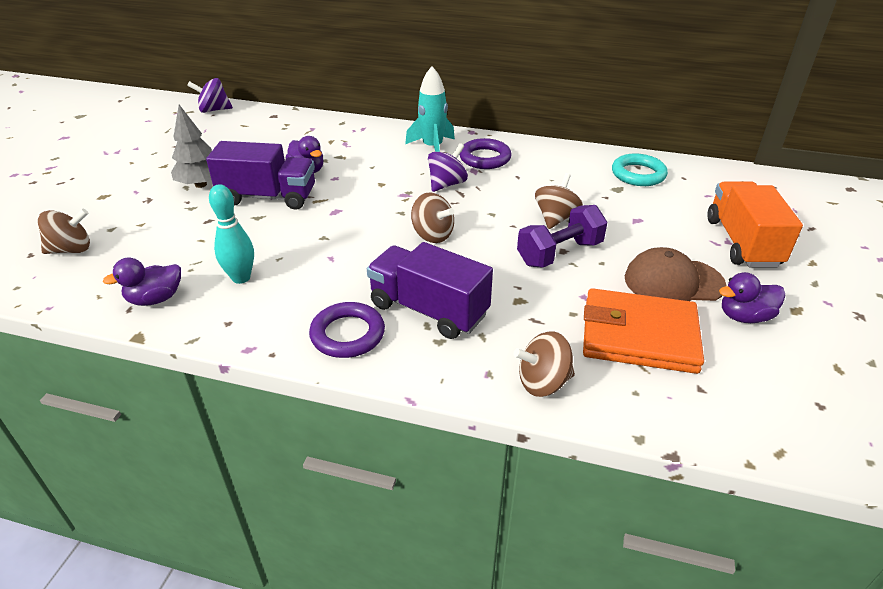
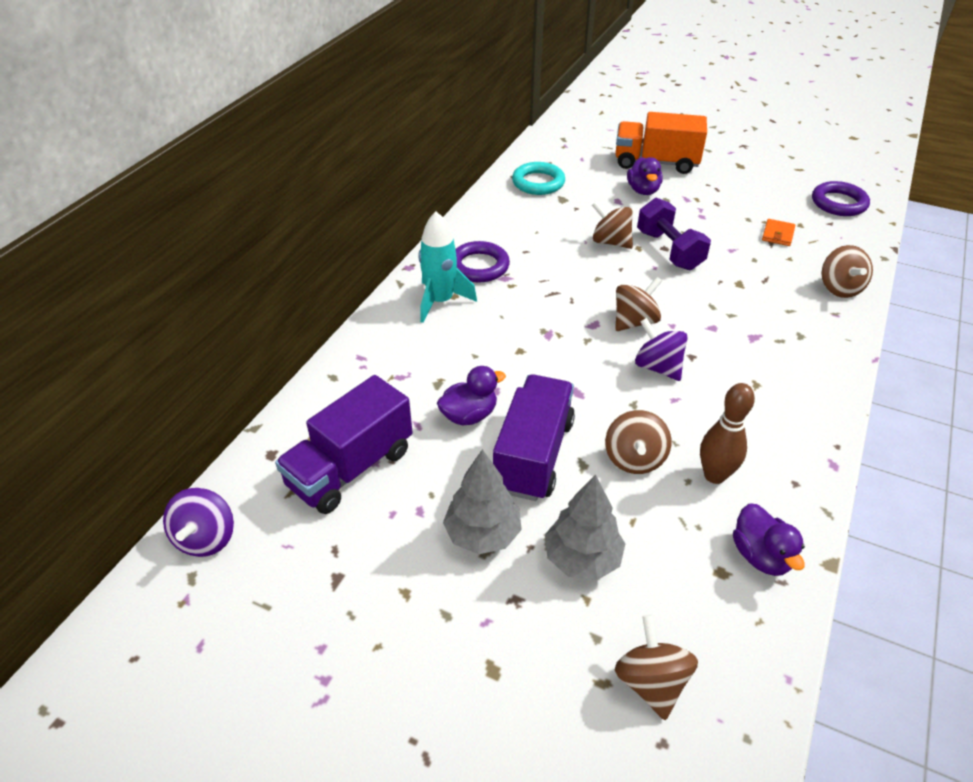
camera: 80 degrees left, 5 degrees up
turquoise bowling pin [209,184,254,284] -> brown bowling pin [700,383,755,484]
purple ring [309,302,385,358] -> purple ring moved to [812,181,870,216]
purple truck [367,242,493,339] -> purple truck moved to [275,375,413,514]
purple spinning top [428,143,468,192] -> purple spinning top moved to [635,318,688,381]
orange wallet [583,288,704,374] -> orange wallet [762,219,795,246], size x0.41
brown cap [625,247,726,301] -> none
purple duck [719,272,786,323] -> purple duck moved to [627,157,663,195]
none -> grey tree [545,474,625,580]
none -> brown spinning top [605,410,671,474]

